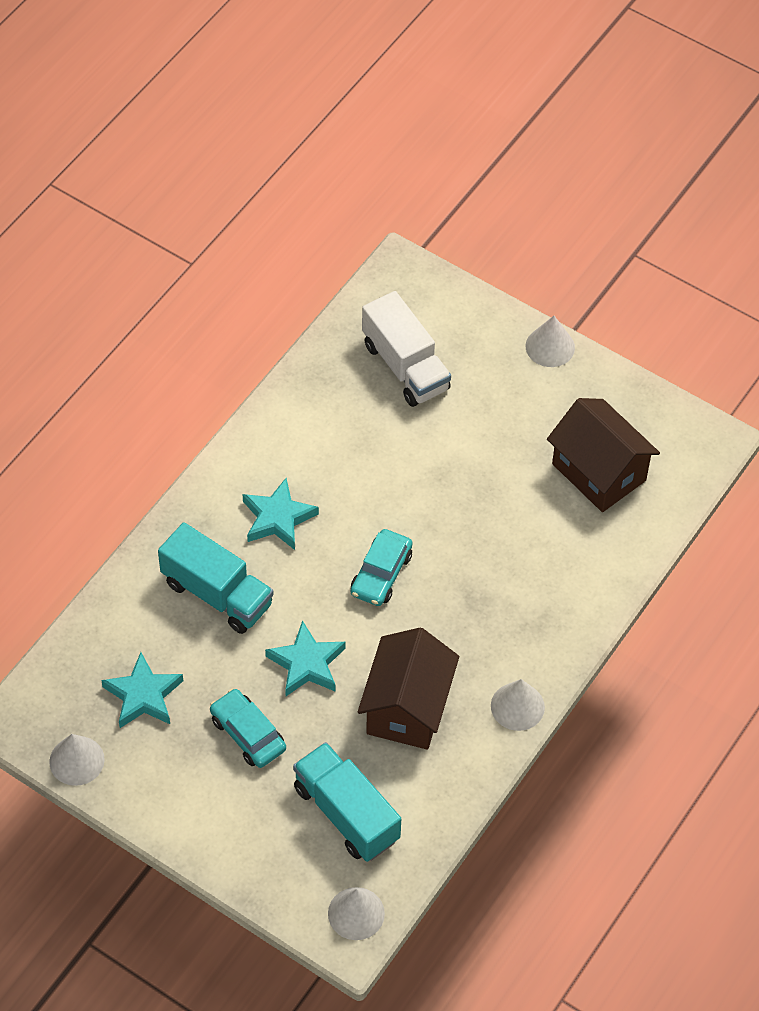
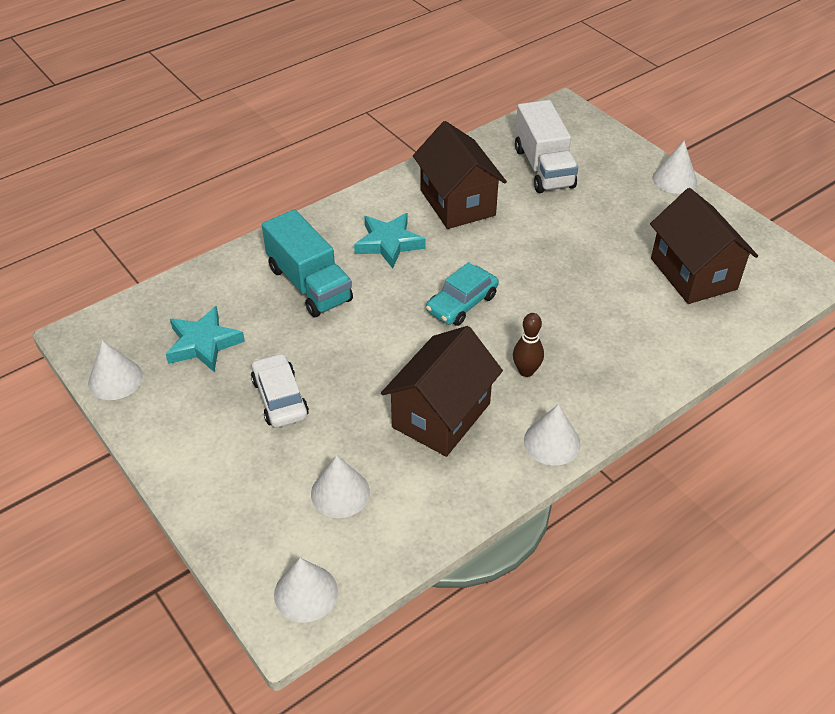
camera: 20 degrees right, 10 degrees down
turquoise car [210,689,286,768] -> white car [251,353,309,428]
turquoise star [265,620,345,696] -> none
turquoise truck [293,742,401,862] -> white cone [311,455,370,518]
none -> brown house [413,121,507,229]
none -> brown bowling pin [513,313,544,377]

